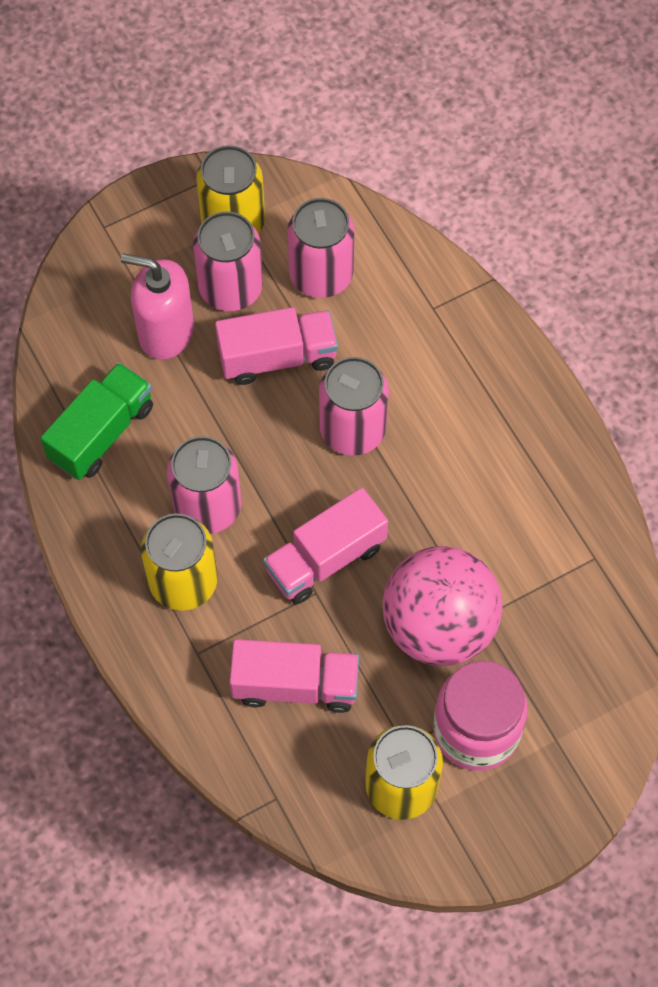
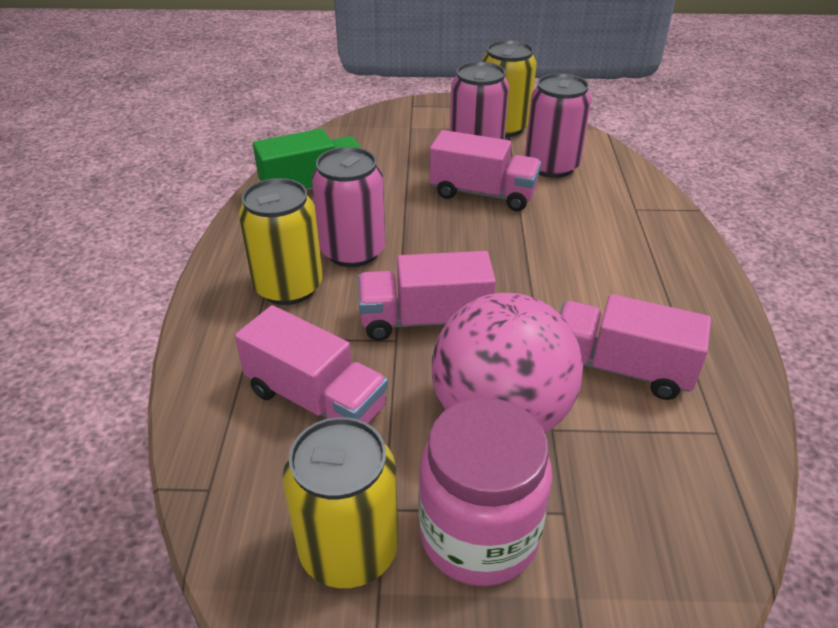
camera: 30 degrees right, 25 degrees down
pink soap dispenser [121,254,194,360] -> none
pink can [319,357,389,456] -> none
none -> pink truck [560,294,711,400]

